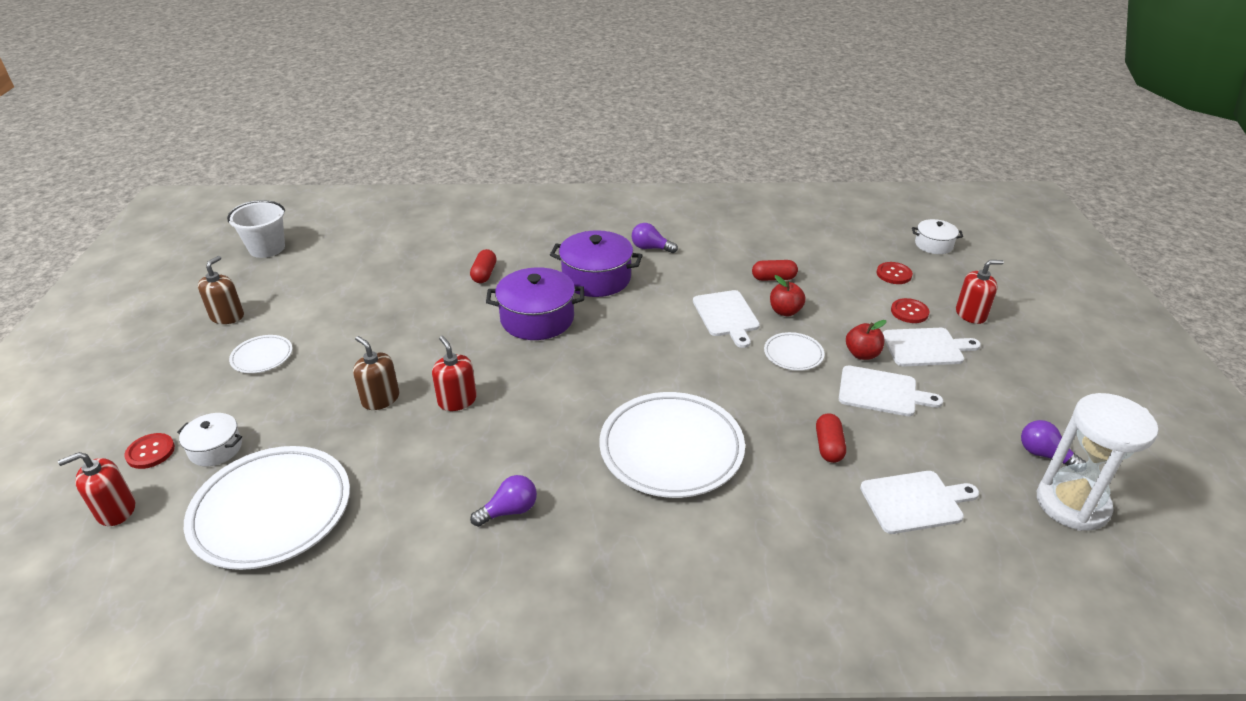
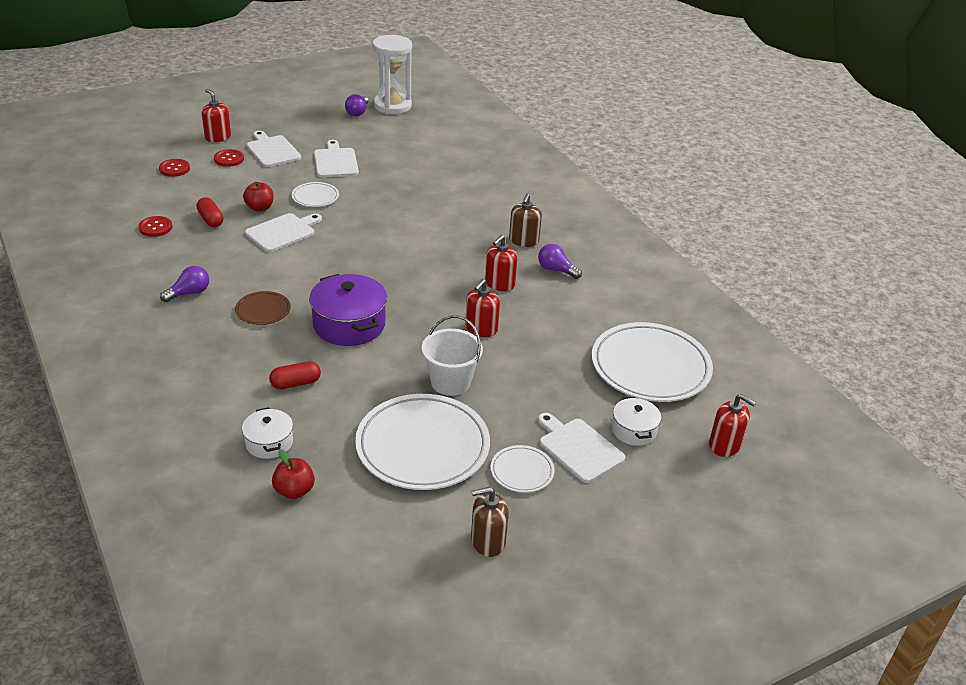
camera: 120 degrees left, 0 degrees up
red button [124,433,175,469] -> red button moved to [138,216,172,237]
white bucket [227,200,285,258] -> white bucket moved to [422,316,483,396]
brown soap dispenser [353,336,400,410] -> brown soap dispenser moved to [509,194,542,247]
purple pot [550,230,643,297] -> brown plate [235,291,291,325]
white plate [599,392,745,498] -> white plate moved to [355,394,490,490]
purple light bulb [632,223,678,253] -> purple light bulb turned 120 degrees counterclockwise [160,266,209,302]
red capsule [816,413,846,463] -> none
red apple [846,320,886,360] -> red apple moved to [272,449,315,499]
white cutting board [860,471,979,534] -> white cutting board moved to [538,413,625,483]
white pot [912,219,963,254] -> white pot moved to [242,407,293,459]
none -> red soap dispenser [485,235,517,291]

